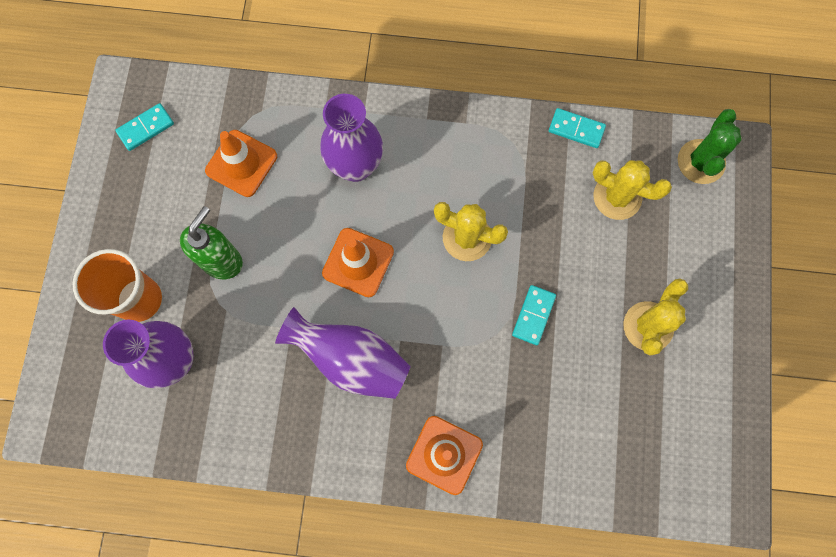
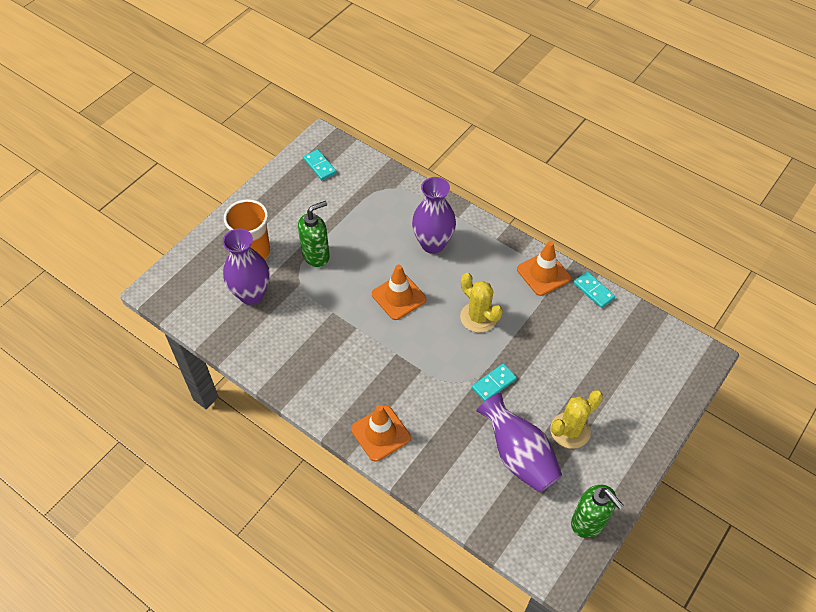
camera: 30 degrees right, 20 degrees down
turquoise domino [115,103,174,151] -> turquoise domino turned 60 degrees clockwise [303,149,337,180]
orange traffic cone [205,130,277,197] -> orange traffic cone moved to [517,241,571,296]
purple vase [275,307,411,399] -> purple vase moved to [477,393,562,493]
yellow cactus [593,160,672,220] -> none
green cactus [678,109,742,184] -> none
none -> green soap dispenser [571,485,624,538]

